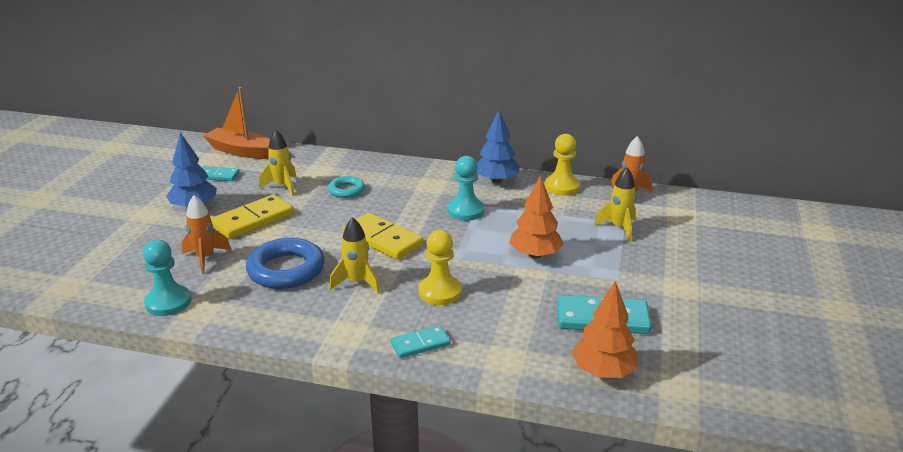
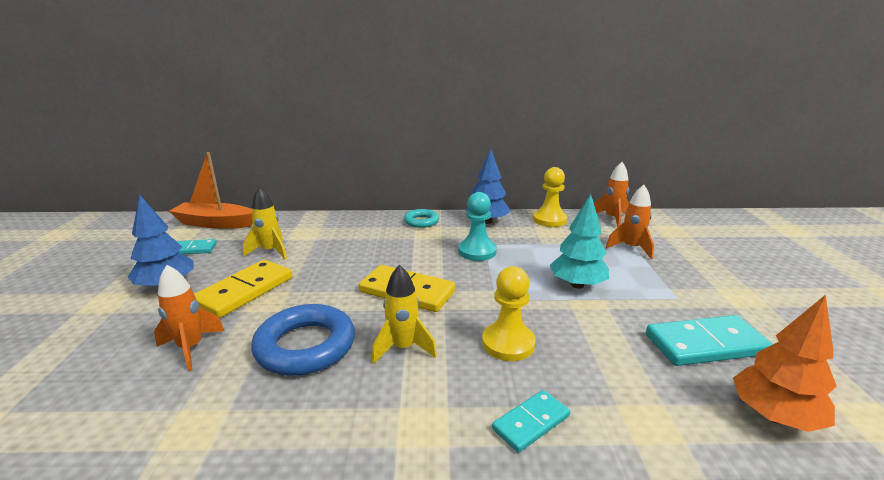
camera: 15 degrees left, 5 degrees down
turquoise pawn [143,240,191,316] -> none
turquoise ring [328,176,365,198] -> turquoise ring moved to [404,209,439,228]
orange tree [509,175,564,258] -> turquoise tree [549,194,609,289]
yellow rocket [594,167,636,241] -> orange rocket [606,185,654,259]

